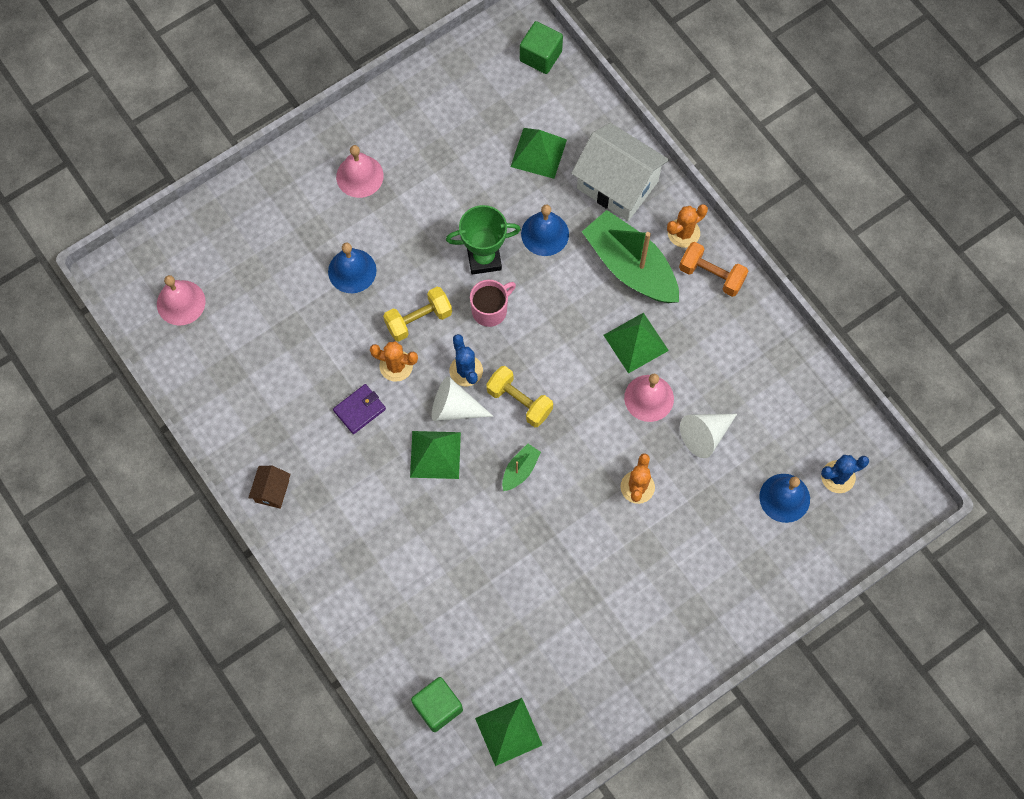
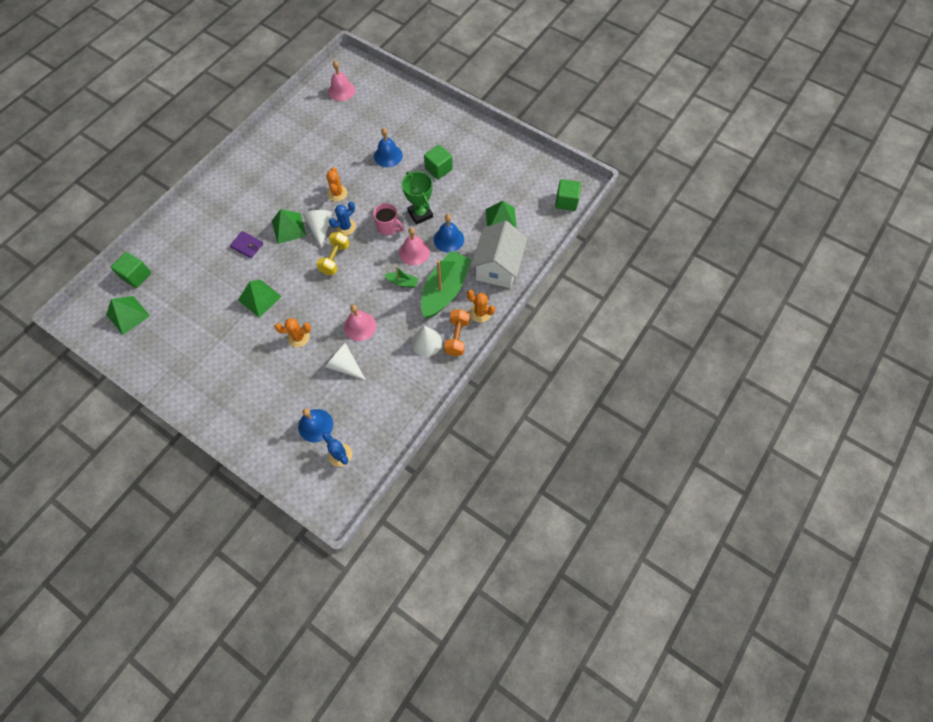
camera: 70 degrees right, 5 degrees down
brown house [248,466,290,509] -> none
purple wallet [333,384,386,434] -> purple wallet moved to [230,231,263,258]
pink bell [336,145,384,198] -> pink bell moved to [399,227,430,266]
yellow dumbbell [383,287,452,342] -> none
green boat [502,444,541,491] -> green boat moved to [384,266,419,288]
green pyramid [604,313,669,374] -> green pyramid moved to [238,280,282,318]
none -> white cone [411,325,442,357]
none -> green cube [424,145,453,180]

